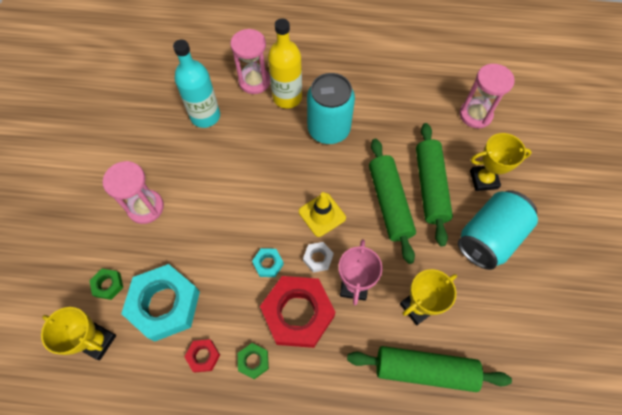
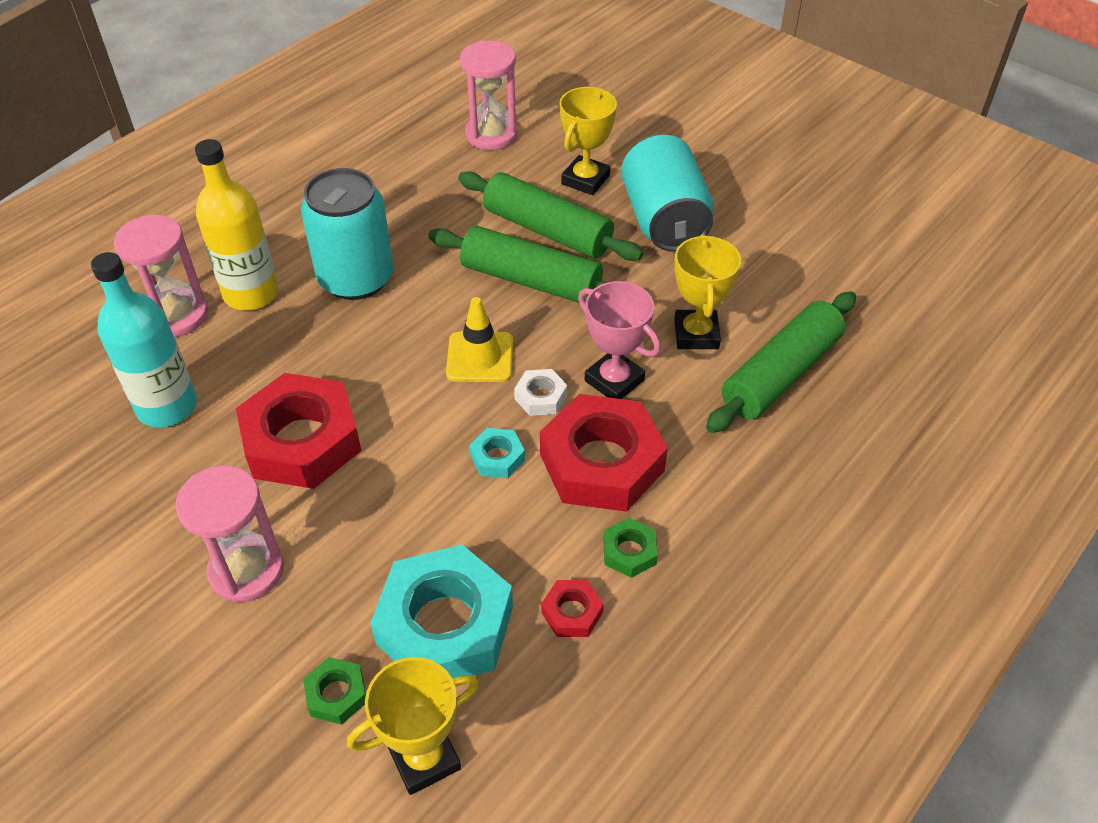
camera: 55 degrees left, 15 degrees down
none -> red nut [236,373,361,489]

